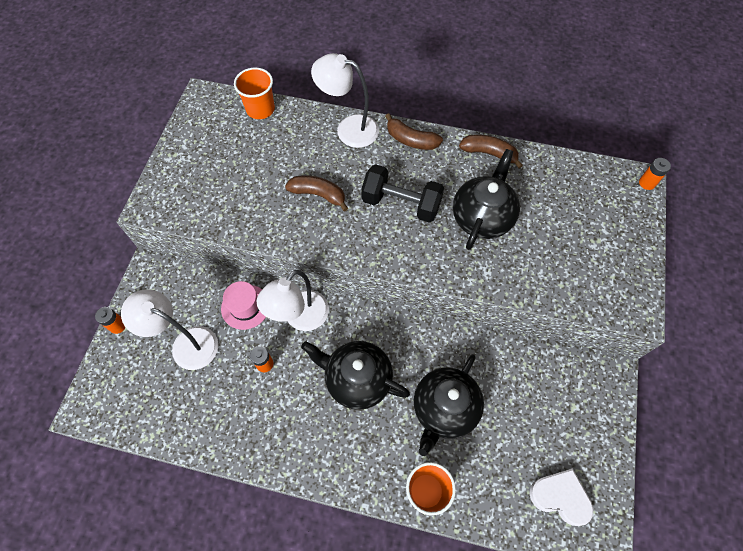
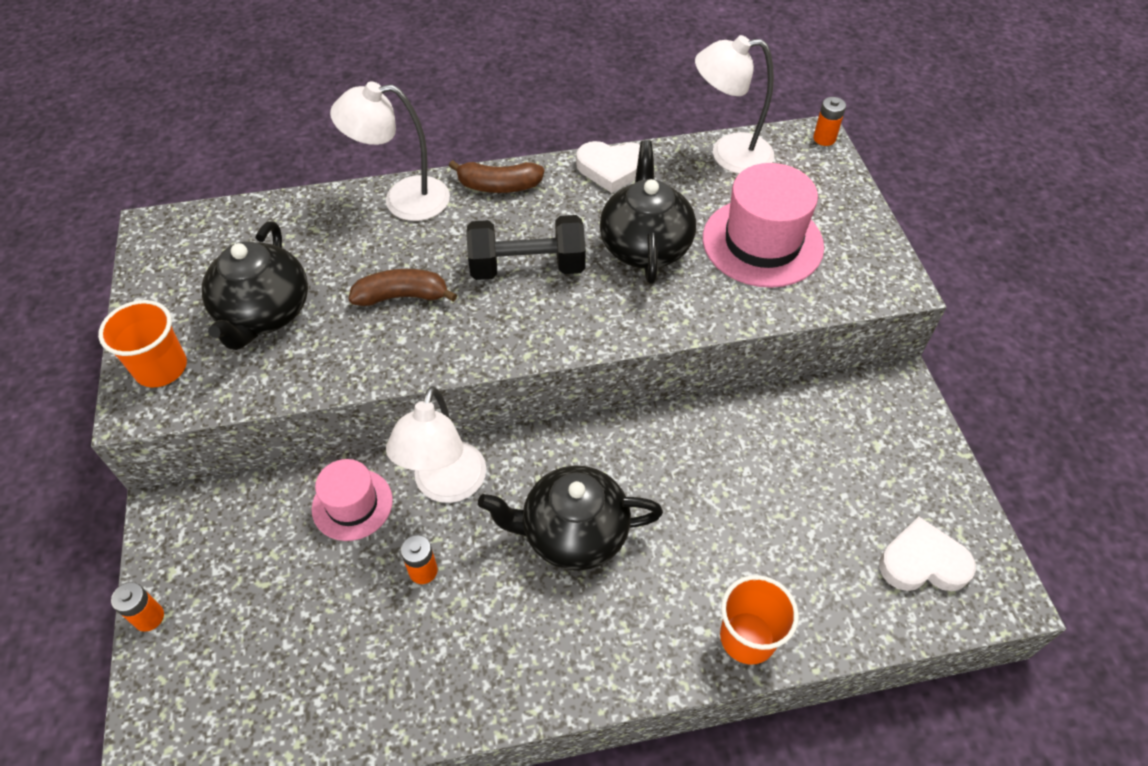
camera: 25 degrees left, 10 degrees down
white lamp [121,289,218,370] -> white lamp moved to [695,35,774,174]
orange cup [234,68,275,119] -> orange cup moved to [98,300,187,387]
black teapot [414,354,484,456] -> black teapot moved to [202,221,308,350]
brown banana [459,135,523,168] -> white heart [576,141,640,193]
none -> pink hat [703,163,824,288]

